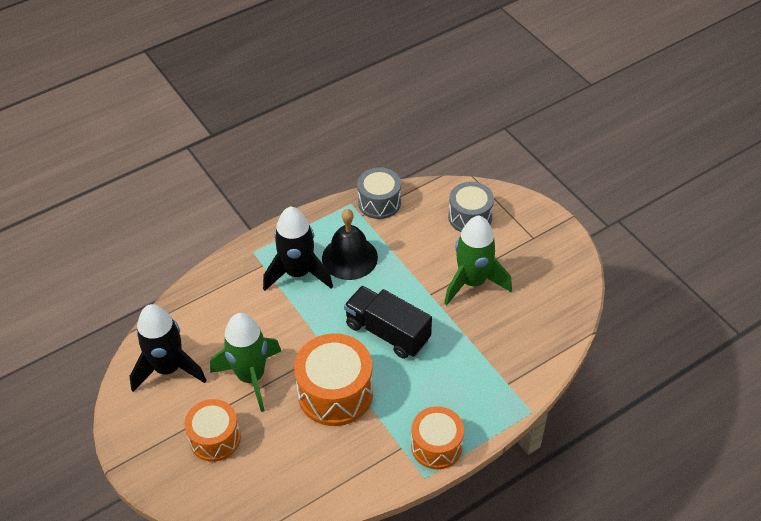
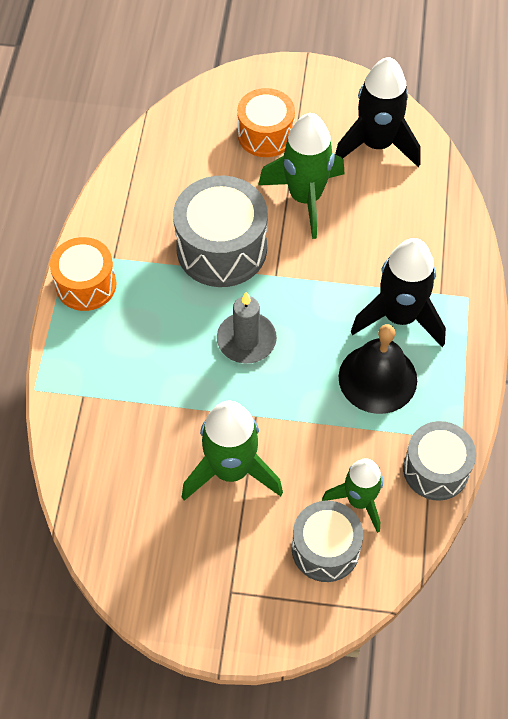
camera: 130 degrees right, 10 degrees up
orange drum [294,333,373,426] -> grey drum [173,176,268,287]
black truck [344,286,432,359] -> grey candle [217,292,277,363]
none -> green rocket [322,458,383,533]

